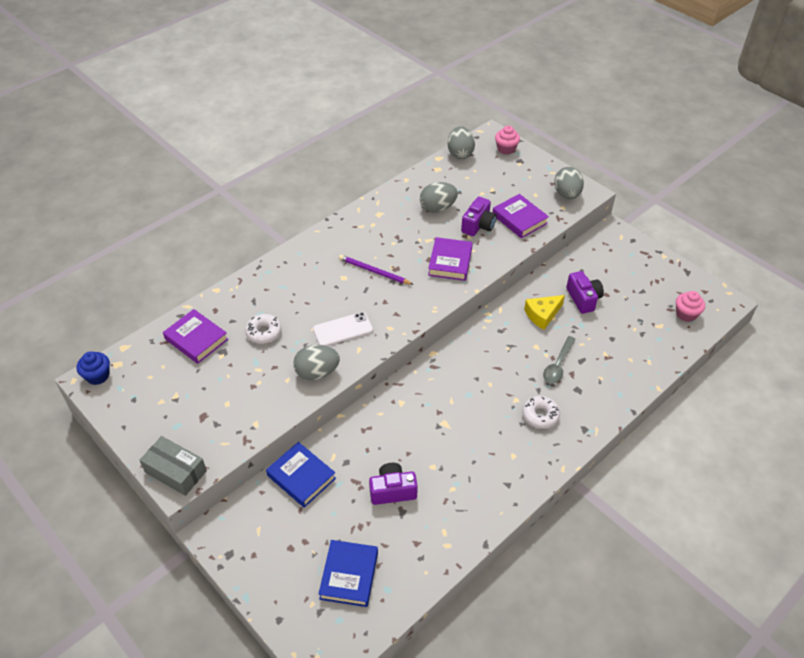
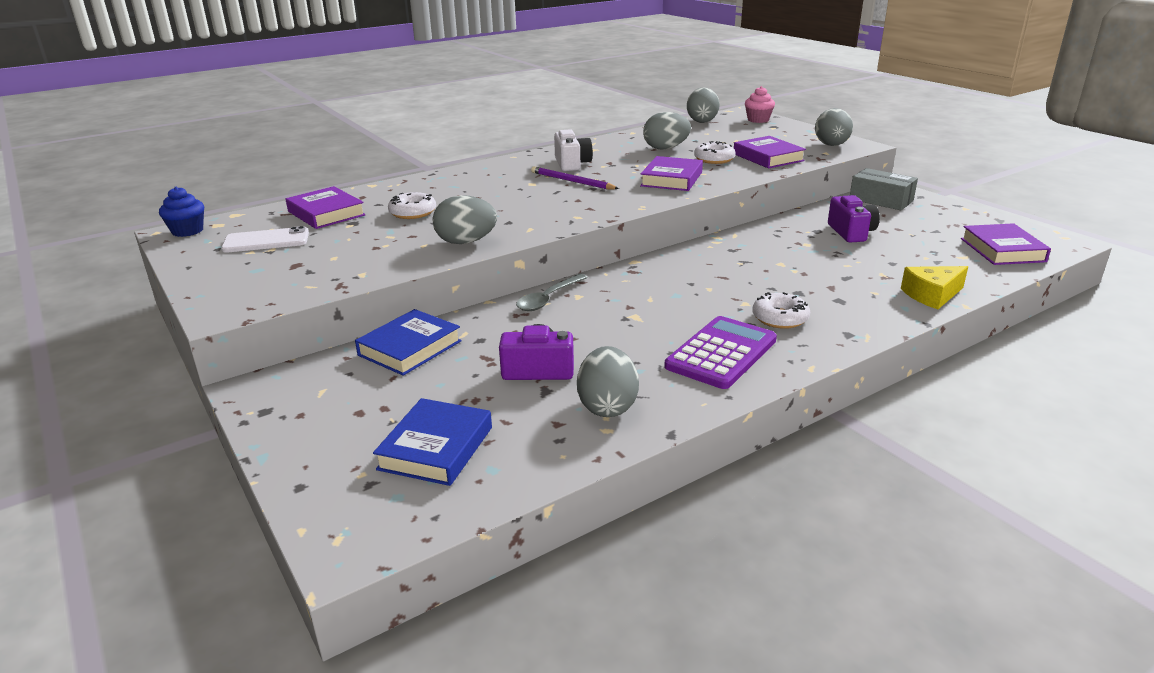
camera: 10 degrees right, 20 degrees down
grey box [140,436,207,496] -> grey box moved to [850,168,918,210]
blue book [266,442,336,508] -> blue book turned 75 degrees clockwise [355,309,462,376]
white phone [313,312,373,346] -> white phone moved to [221,226,309,253]
purple camera [461,197,497,236] -> white donut [694,141,736,164]
yellow cheese [524,295,565,330] -> yellow cheese moved to [901,266,968,309]
grey spoon [543,336,576,384] -> grey spoon moved to [516,274,588,311]
pink cupcake [676,291,705,322] -> purple book [961,223,1051,265]
none -> white camera [554,129,593,171]
none -> grey egg [577,346,639,417]
none -> purple calculator [664,316,777,389]

